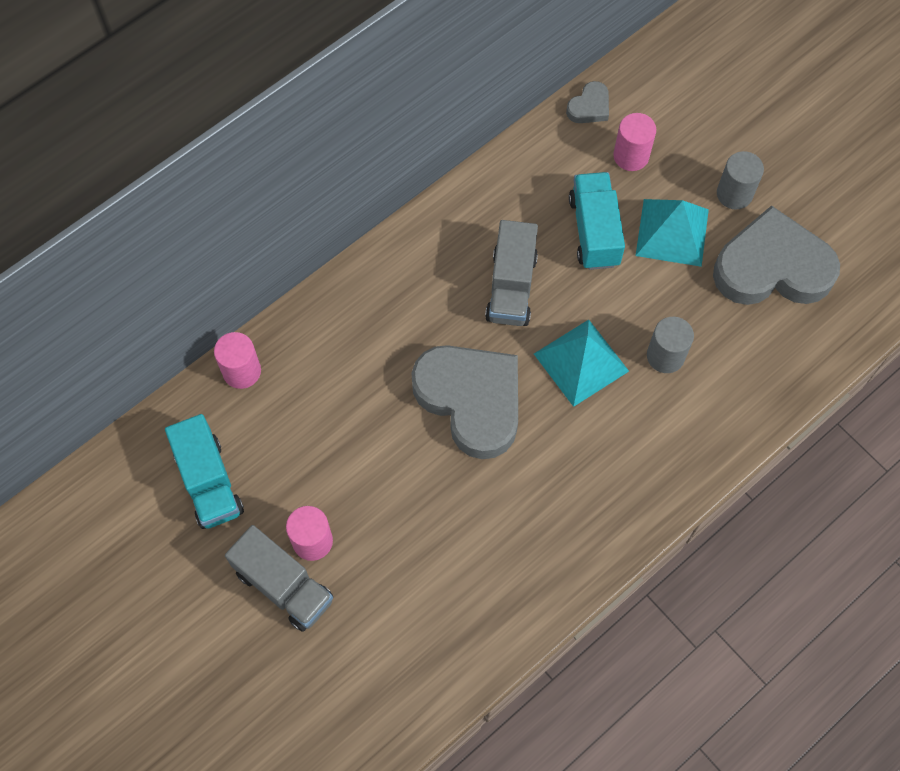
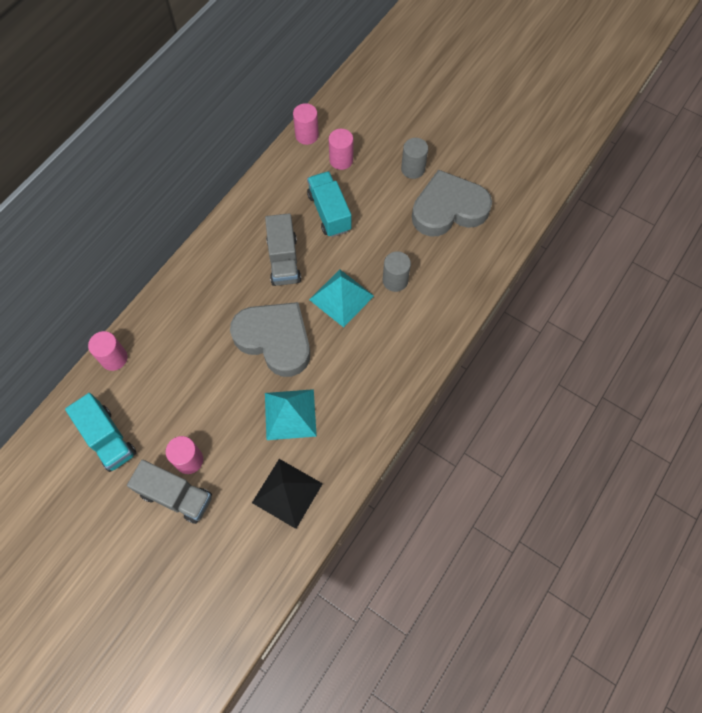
camera: 15 degrees left, 0 degrees up
grey heart [566,81,609,123] -> pink cylinder [293,103,319,145]
turquoise pyramid [636,199,709,267] -> turquoise pyramid moved to [265,389,317,440]
none -> black pyramid [252,459,323,529]

